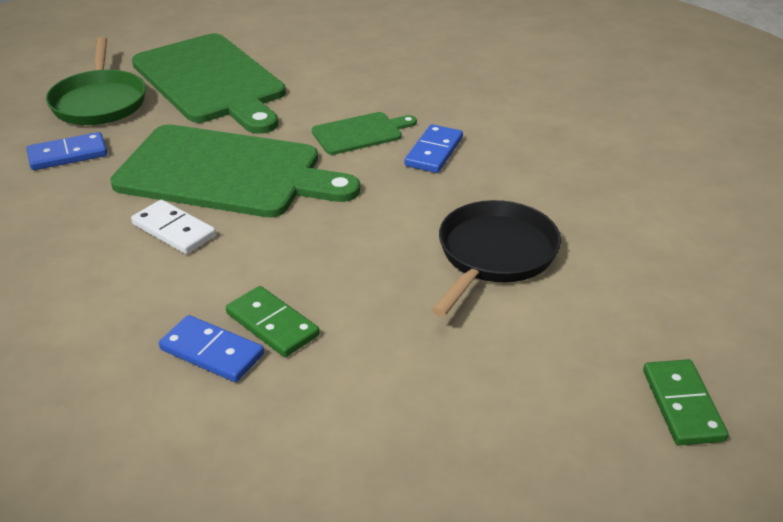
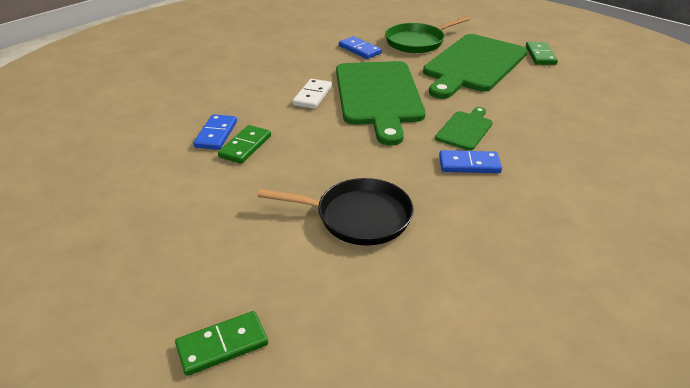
camera: 70 degrees right, 0 degrees up
green cutting board [312,112,417,155] -> green cutting board turned 105 degrees counterclockwise [435,107,493,150]
none -> green domino [526,42,558,65]

